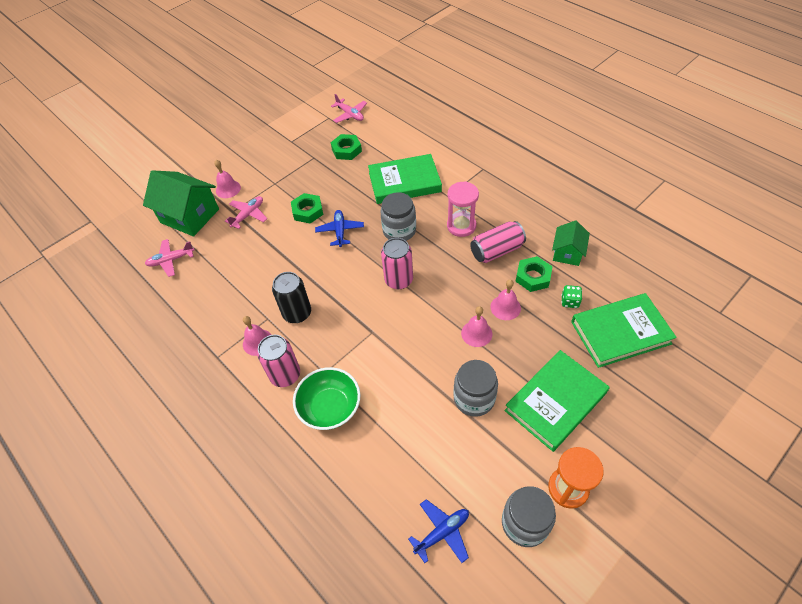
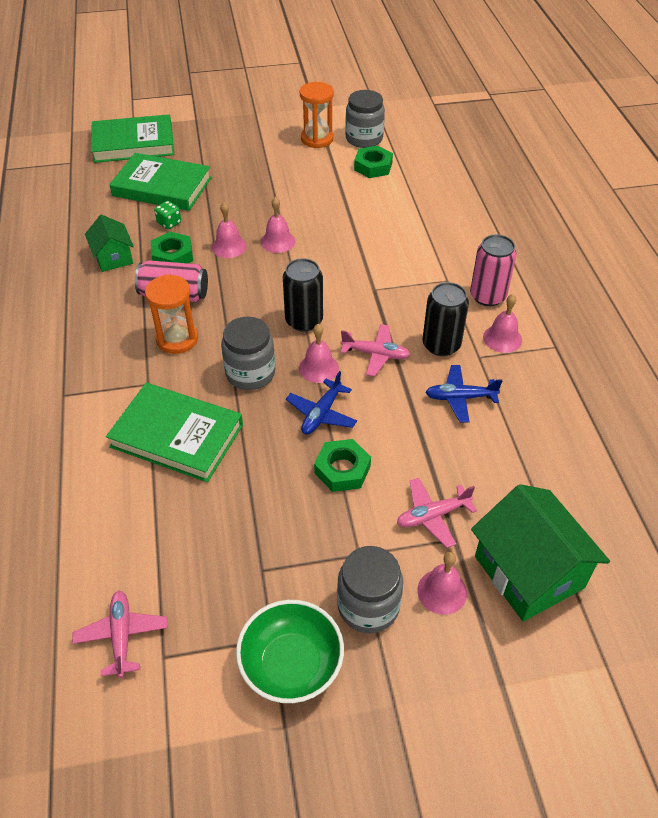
camera: 150 degrees left, 5 degrees down
pink plane [145,239,194,277] -> pink plane moved to [340,324,411,377]
green bowl [293,367,360,430] -> green bowl moved to [236,600,344,703]
green nut [331,134,362,160] -> green nut moved to [354,145,393,178]
pink can [381,238,413,289] -> black can [283,258,323,332]
blue plane [408,499,469,563] -> blue plane moved to [425,365,502,422]
pink hourglass [447,181,479,237] -> orange hourglass [145,275,198,354]
grey jar [453,360,498,417] -> grey jar moved to [337,546,403,633]
green book [504,350,610,452] -> green book moved to [91,114,174,163]
green house [552,220,590,266] -> green house turned 75 degrees counterclockwise [85,215,134,272]
none -> pink bell [299,324,339,383]

